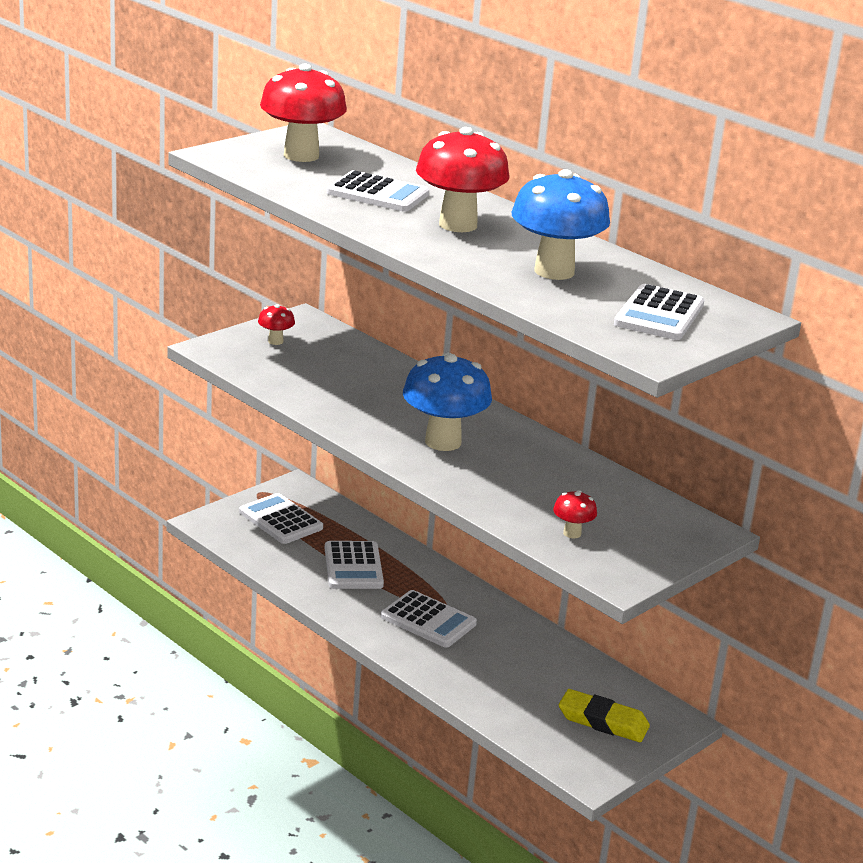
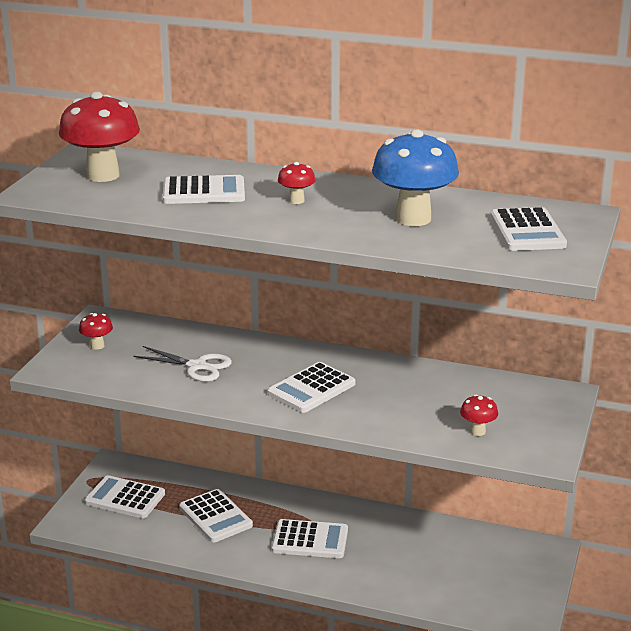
camera: 25 degrees left, 0 degrees up
blue mushroom [403,353,492,451] -> white calculator [268,362,355,413]
red mushroom [416,127,509,232] -> red mushroom [278,162,316,204], size x0.46
yellow eraser [559,689,650,742] -> none
none -> white scissors [133,346,232,382]

